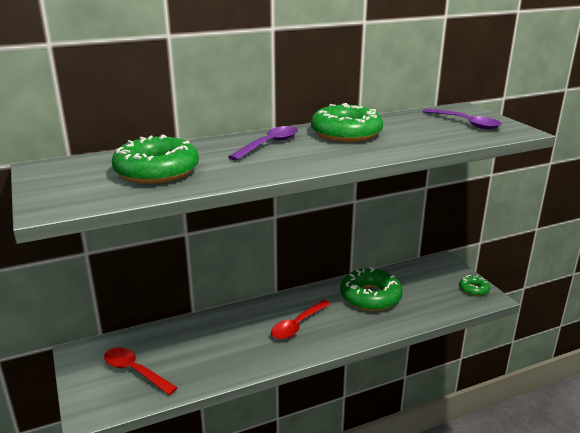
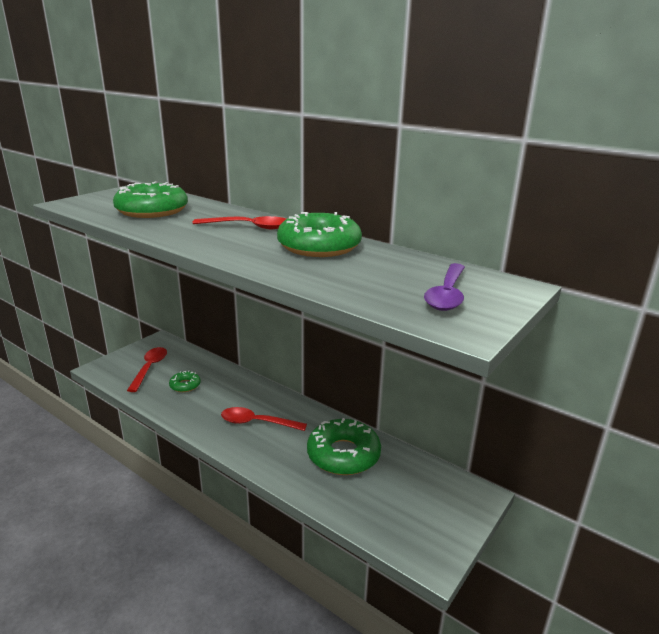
camera: 60 degrees right, 0 degrees up
purple spoon [228,126,298,161] -> red spoon [192,216,286,229]
green donut [459,275,490,296] -> green donut moved to [169,371,201,392]

